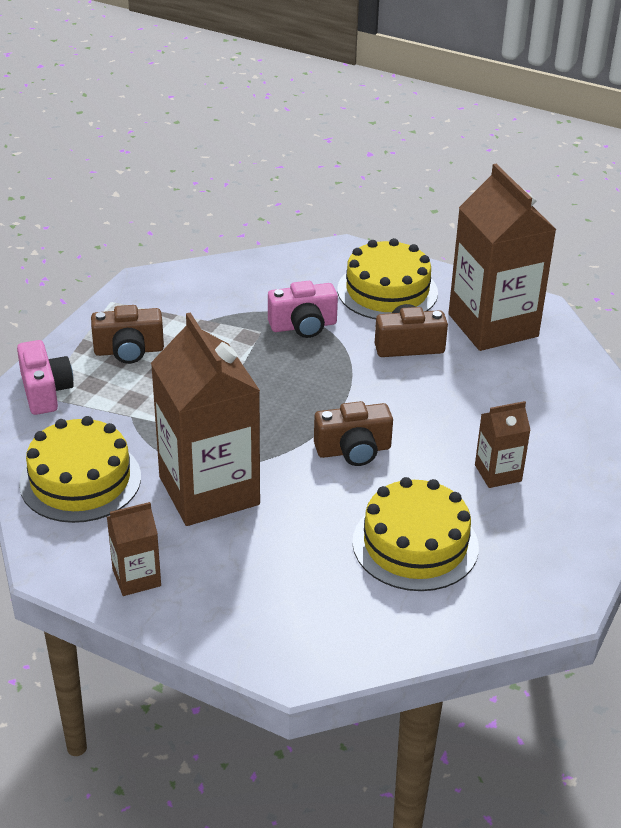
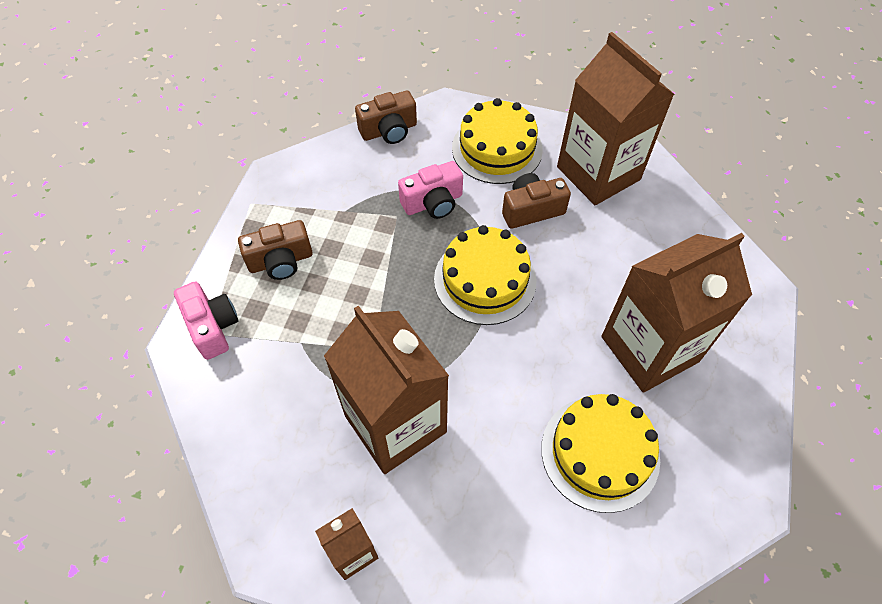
camera: 10 degrees left, 20 degrees up
yellow cake [19,416,141,523] -> yellow cake moved to [434,225,536,325]
brown camera [314,401,393,466] -> brown camera moved to [355,90,417,144]
brown carton [475,401,531,488] -> brown carton [602,233,752,393], size x2.13

